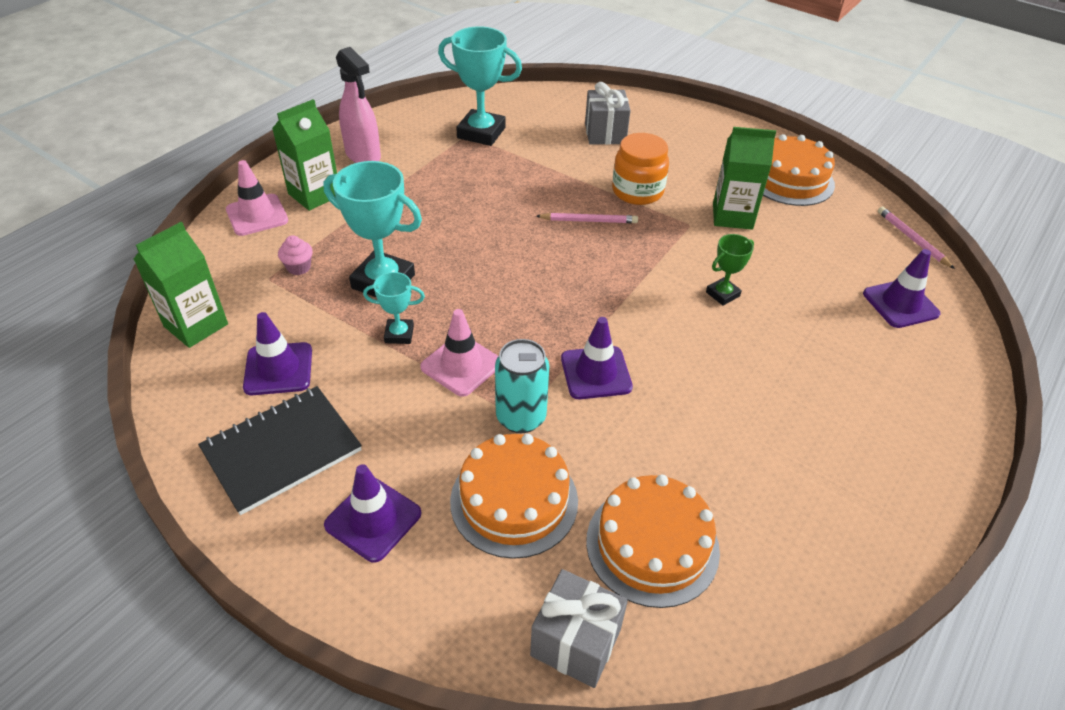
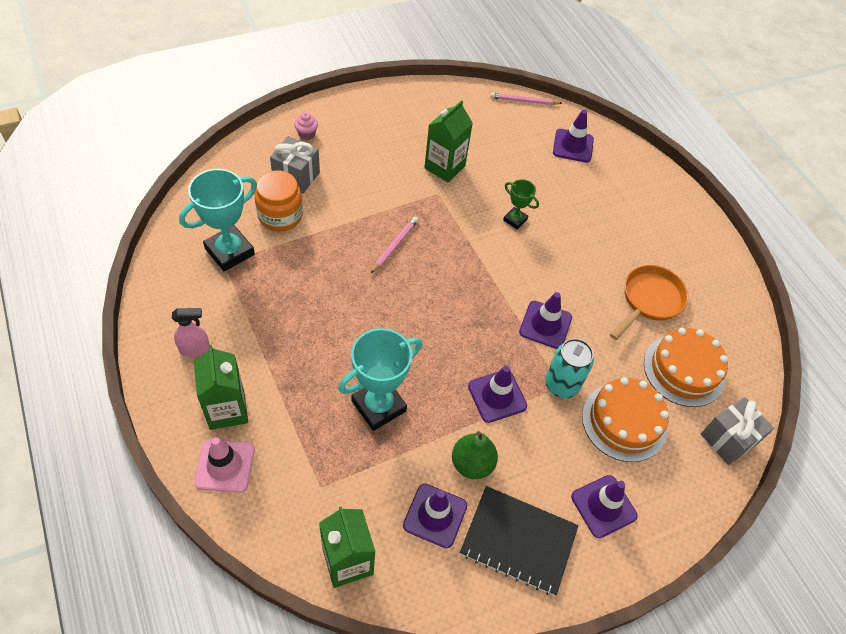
camera: 65 degrees left, 10 degrees up
black notebook [198,386,362,515] -> black notebook turned 60 degrees counterclockwise [460,486,579,596]
pink cupcake [278,235,313,275] -> pink cupcake moved to [294,112,318,140]
pink spray bottle [336,47,381,163] -> pink spray bottle [172,308,210,357], size x0.64
turquoise trophy [363,272,425,344] -> none
pink traffic cone [420,309,498,397] -> purple traffic cone [468,366,527,423]
orange jar [612,133,669,205] -> orange jar moved to [255,170,303,231]
green trophy [706,234,754,306] -> green trophy turned 45 degrees counterclockwise [503,179,539,230]
orange cake [763,134,835,206] -> none
none -> green pear [452,431,498,479]
none -> orange pan [610,265,688,340]

